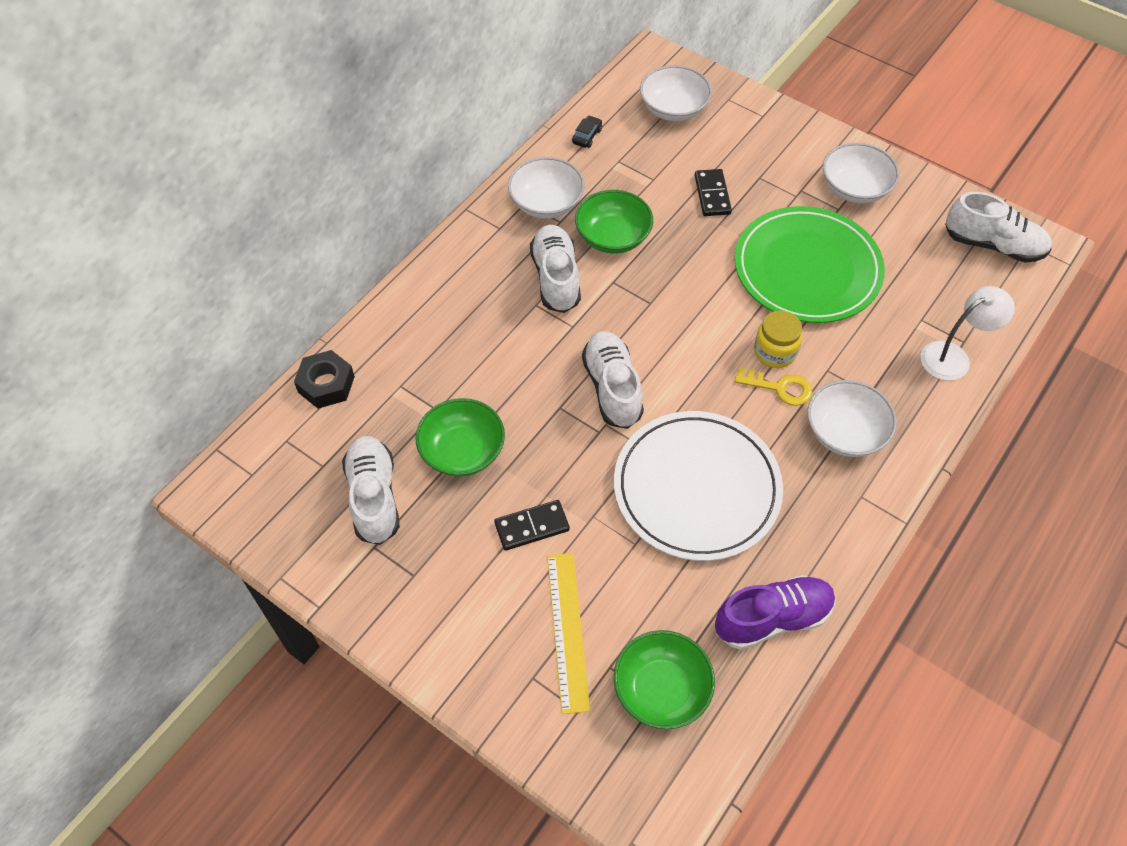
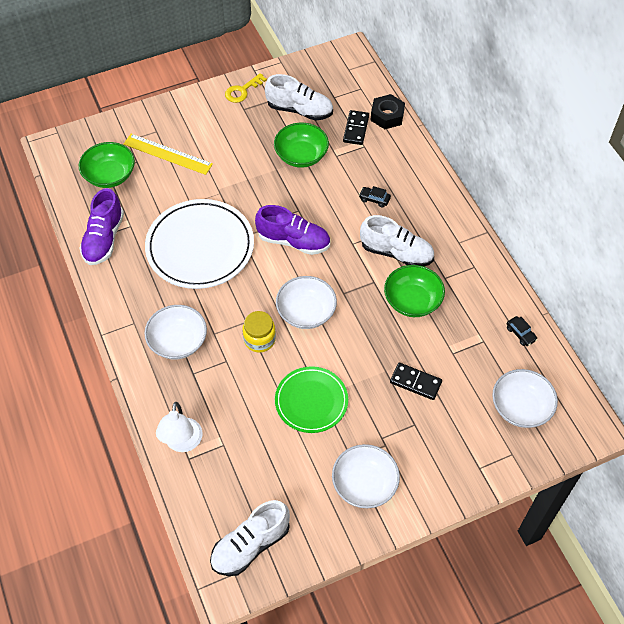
camera: 120 degrees right, 0 degrees up
black domino [494,500,570,551] -> black domino moved to [343,110,369,145]
white bowl [508,157,585,219] -> white bowl moved to [276,276,337,329]
white shoe [582,331,644,429] -> purple shoe [255,205,330,255]
green plate [735,206,885,323] -> green plate [275,366,348,433], size x0.61
yellow key [735,367,812,406] -> yellow key moved to [225,73,267,103]
none -> black car [359,186,391,207]

